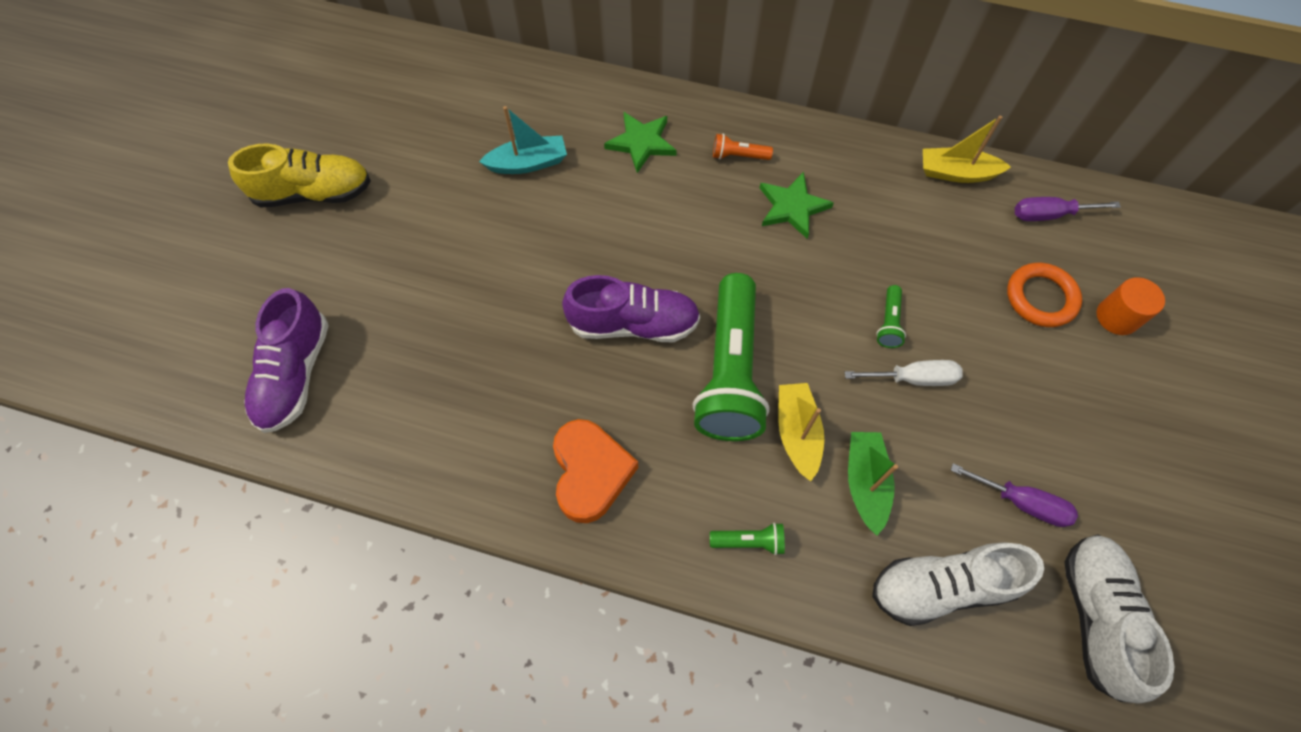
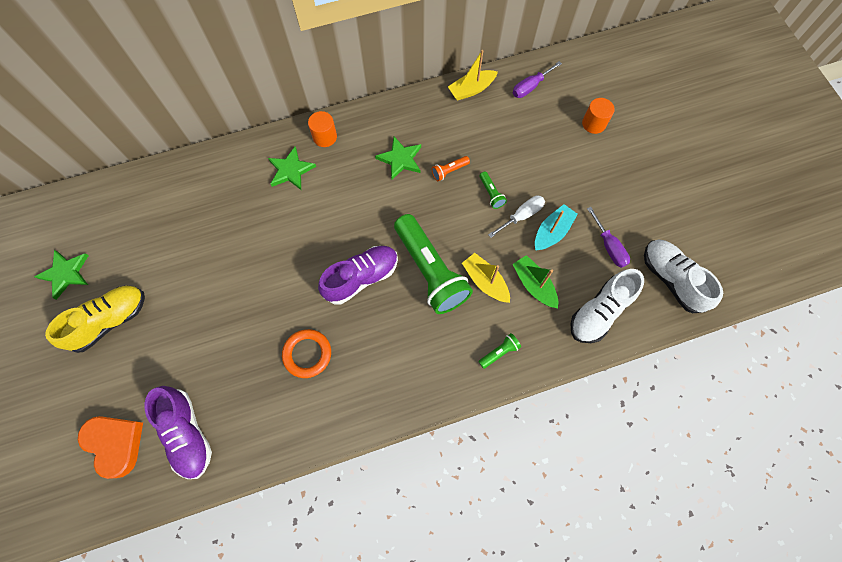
camera: 35 degrees left, 5 degrees up
turquoise boat [479,106,567,174] -> turquoise boat moved to [535,204,578,251]
orange heart [553,419,638,523] -> orange heart moved to [78,416,143,479]
orange flashlight [713,133,773,160] -> orange flashlight moved to [431,156,470,181]
purple screwdriver [951,463,1078,527] -> purple screwdriver turned 75 degrees clockwise [587,207,630,268]
orange ring [1007,263,1082,327] -> orange ring moved to [282,329,331,378]
none -> green star [34,250,89,300]
none -> orange cylinder [308,111,337,147]

